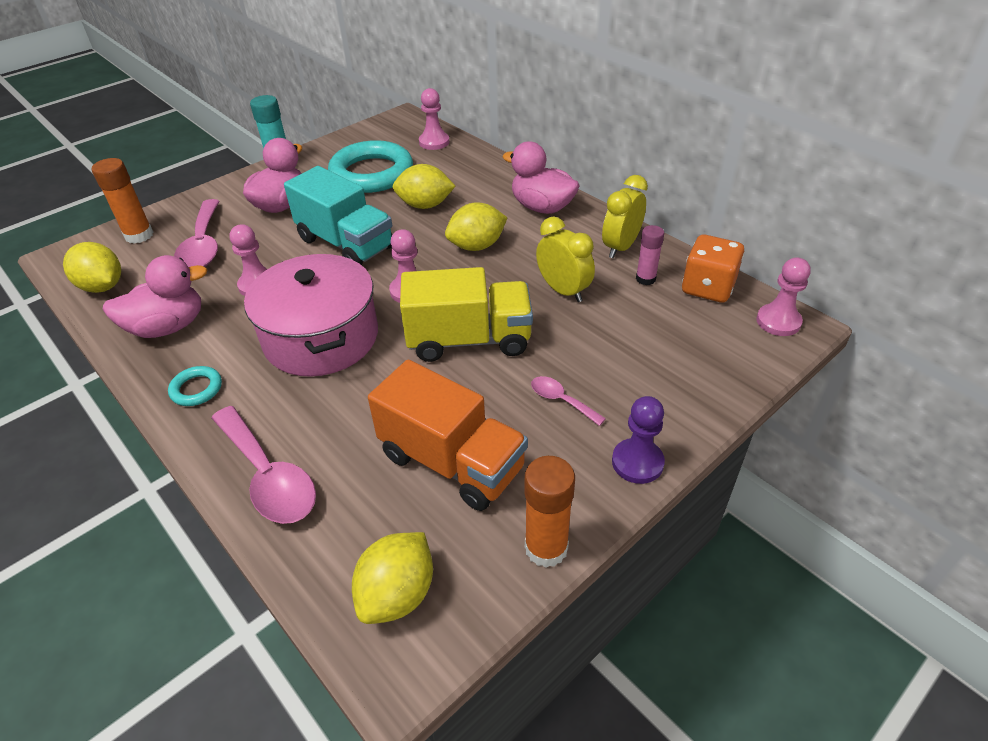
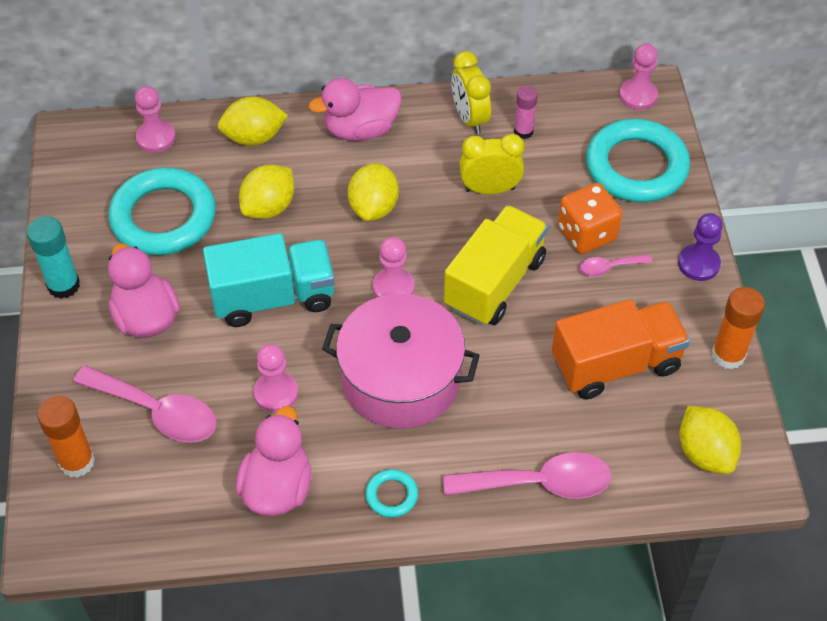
camera: 55 degrees left, 10 degrees up
yellow lemon [63,242,121,293] -> yellow lemon moved to [218,96,288,146]
orange dice [682,235,744,303] -> orange dice moved to [558,183,622,254]
none -> turquoise ring [586,119,690,202]

